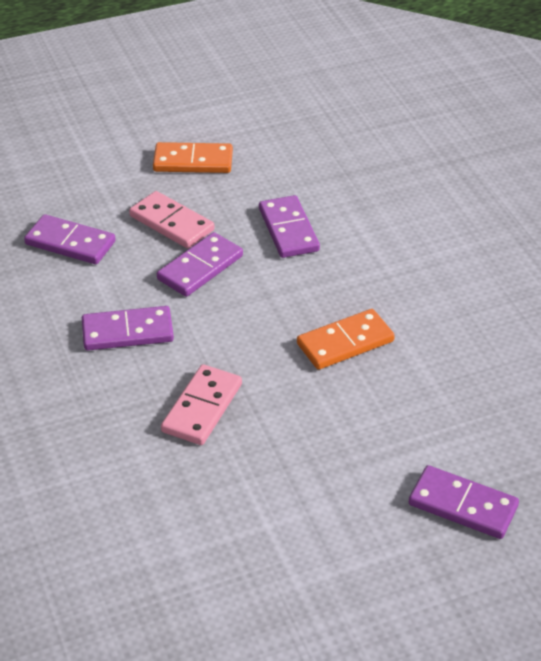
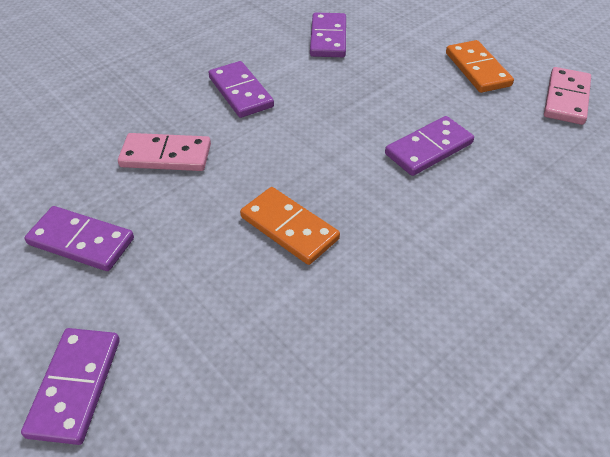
camera: 70 degrees right, 5 degrees up
pink domino [129,191,214,249] -> pink domino moved to [544,67,591,125]
purple domino [157,232,243,297] -> purple domino moved to [24,206,134,271]

